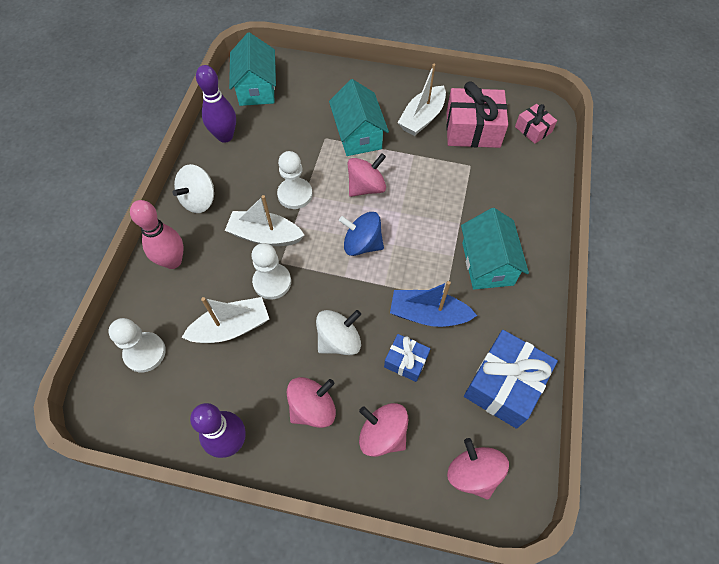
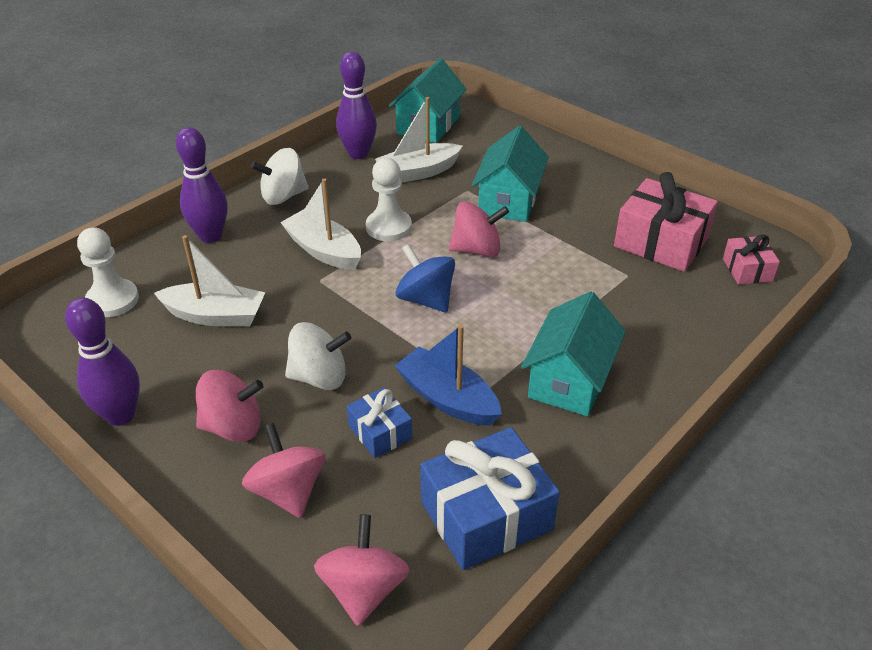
camera: 30 degrees right, 20 degrees down
pink bowling pin [130,200,184,269] -> purple bowling pin [176,127,228,243]
white pawn [251,243,291,299] -> none
white boat [397,64,446,136] -> white boat moved to [375,97,463,182]

